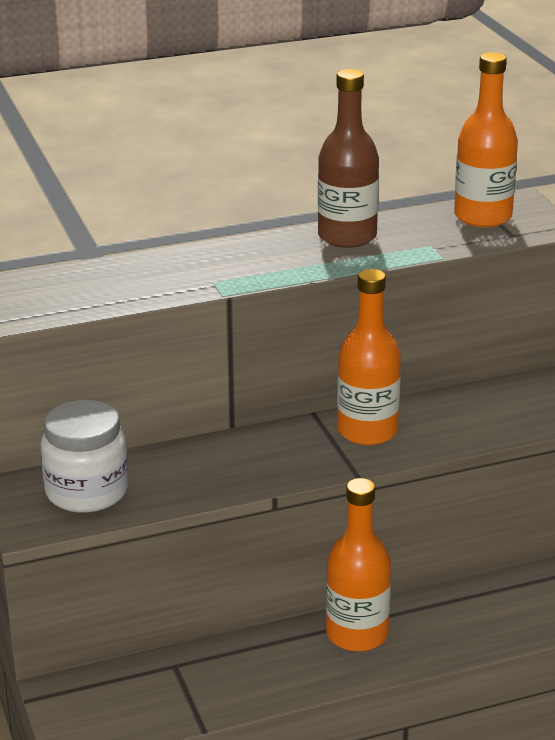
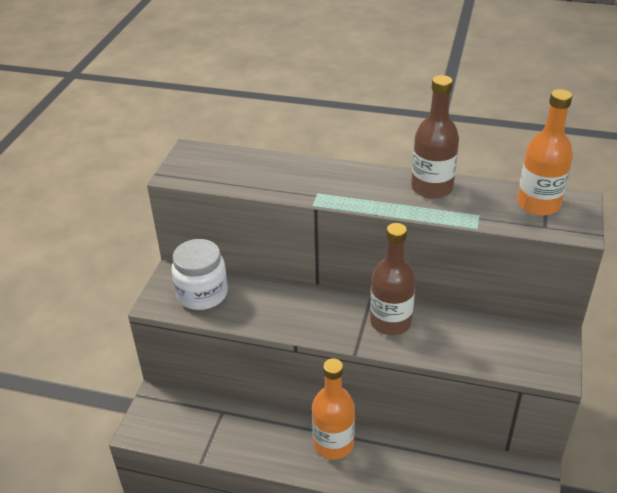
camera: 35 degrees right, 10 degrees up
orange bottle [337,269,401,445] -> brown bottle [370,223,416,335]

